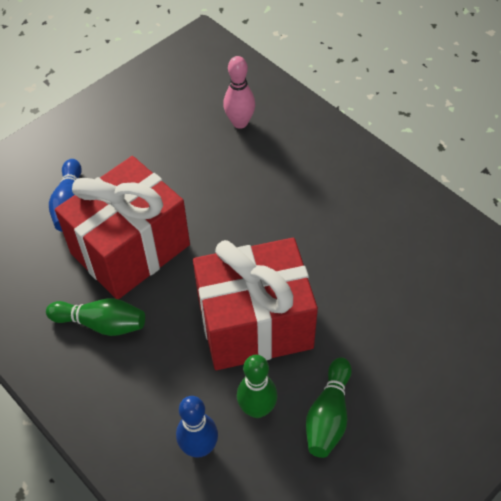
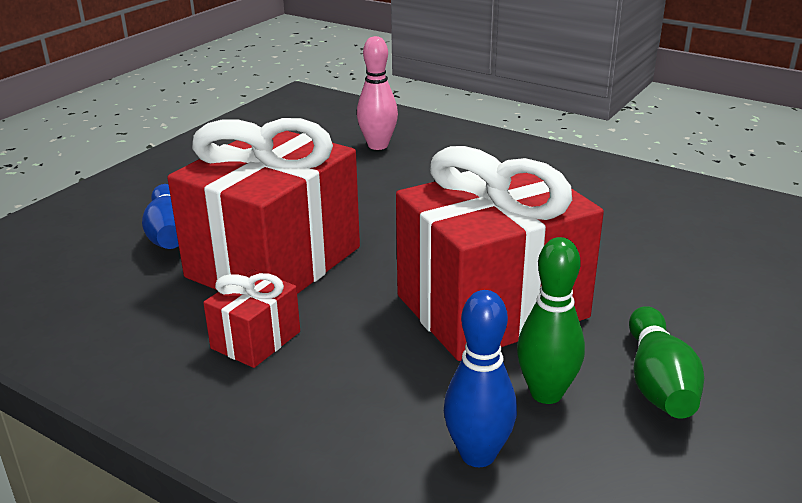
camera: 15 degrees left, 25 degrees down
green bowling pin [46,298,145,336] -> red gift [203,269,300,368]

